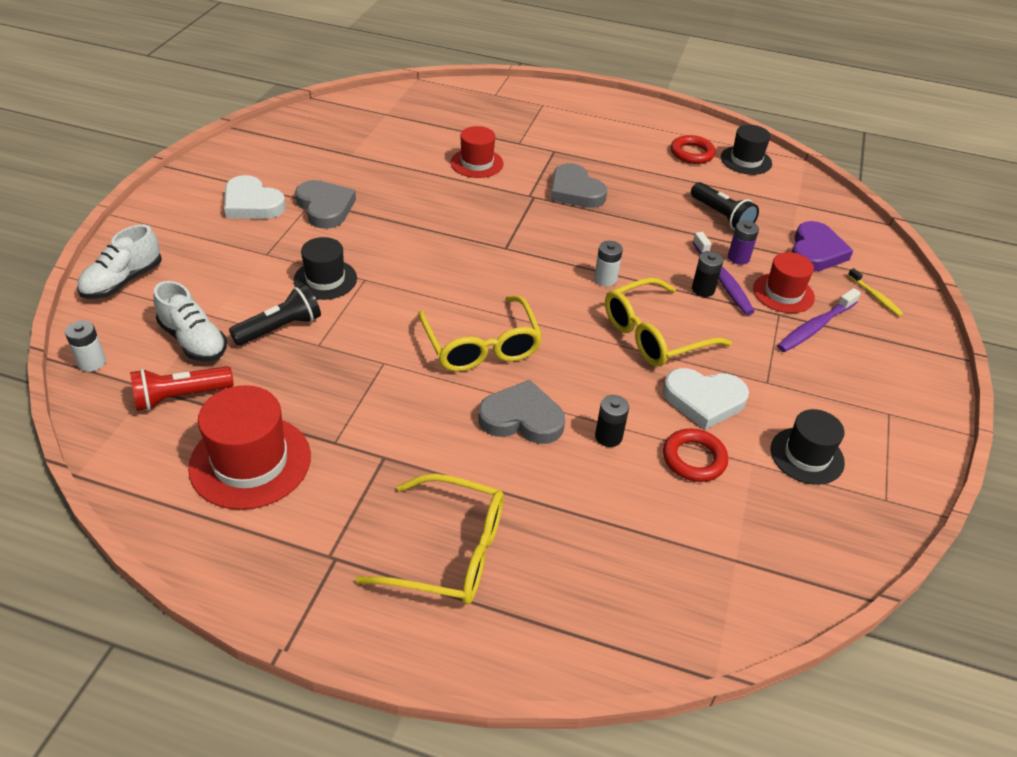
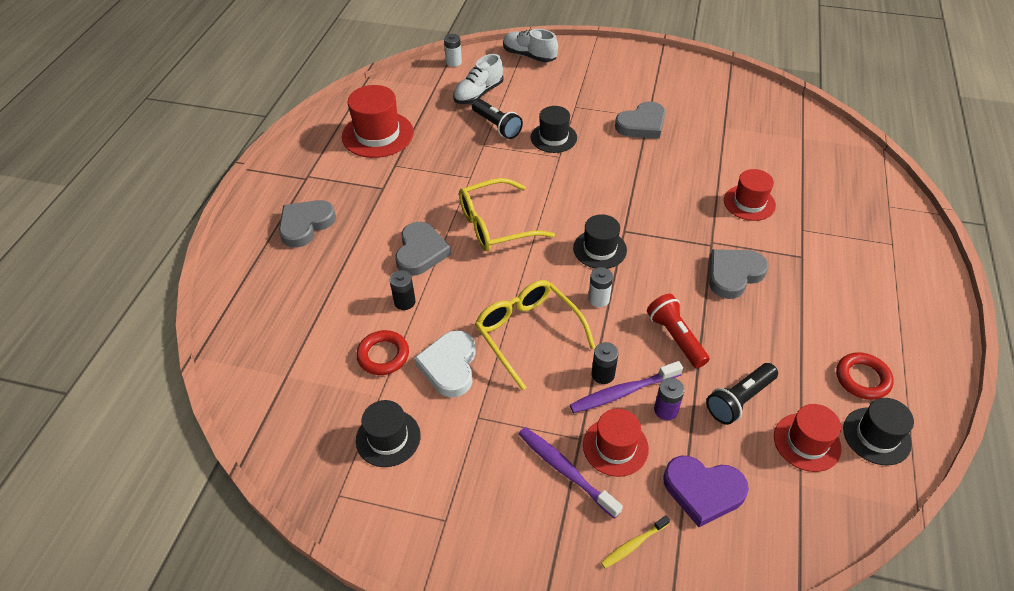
camera: 90 degrees right, 5 degrees up
red flashlight [130,366,234,411] -> red flashlight moved to [647,294,710,368]
white heart [224,175,286,219] -> none
yellow glasses [355,474,504,605] -> grey heart [279,200,336,248]
none -> black hat [573,214,627,269]
none -> red hat [774,404,842,472]

